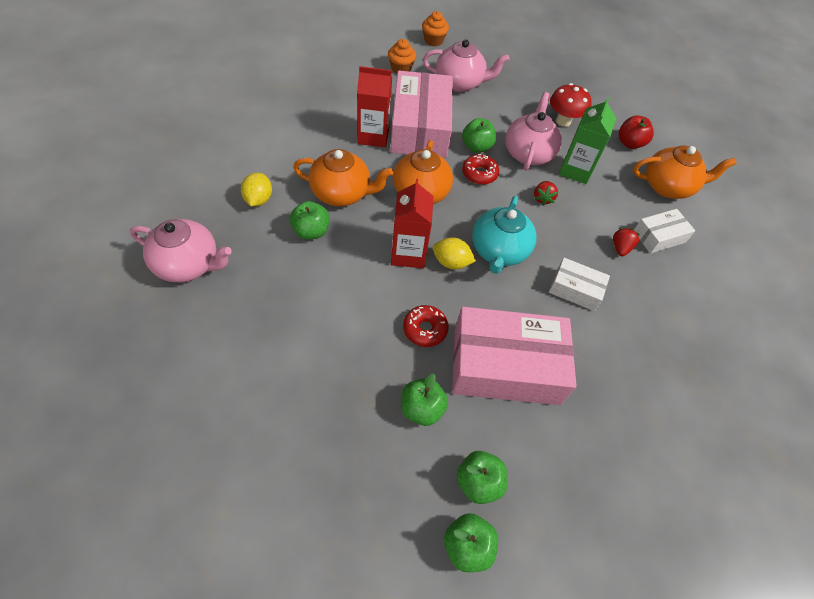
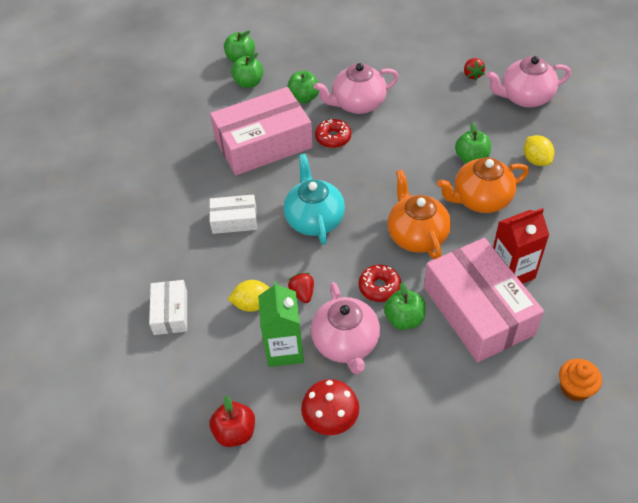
camera: 160 degrees right, 5 degrees down
red carton [391,179,433,268] -> none
orange cupcake [422,11,449,46] -> none
pink teapot [423,39,509,92] -> pink teapot moved to [314,63,399,114]
yellow lemon [433,237,476,269] -> yellow lemon moved to [227,280,270,312]
red strawberry [613,228,640,256] -> red strawberry moved to [464,58,485,81]
orange teapot [633,145,737,199] -> none
white box [634,209,695,253] -> white box turned 45 degrees counterclockwise [149,280,187,335]

